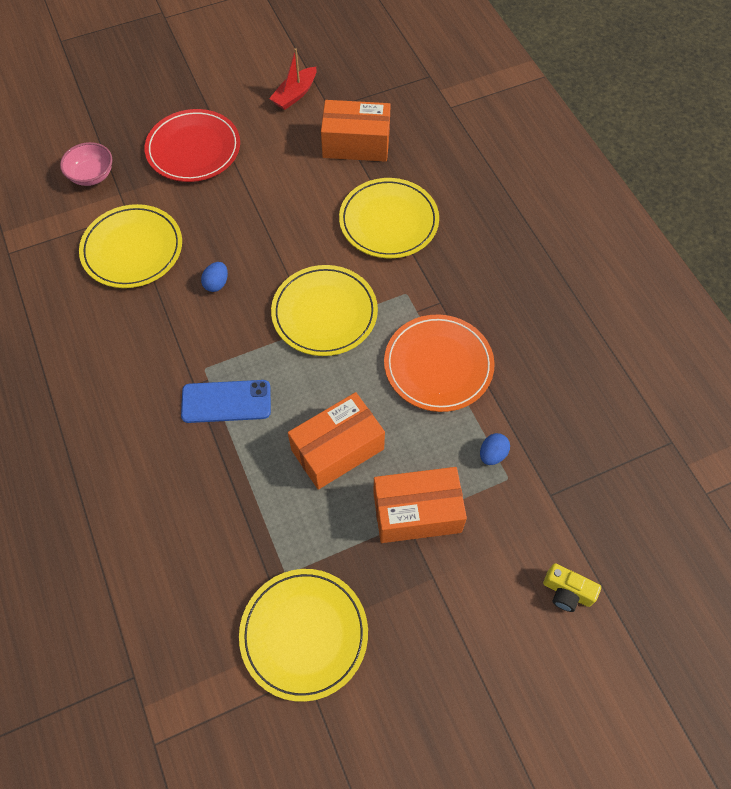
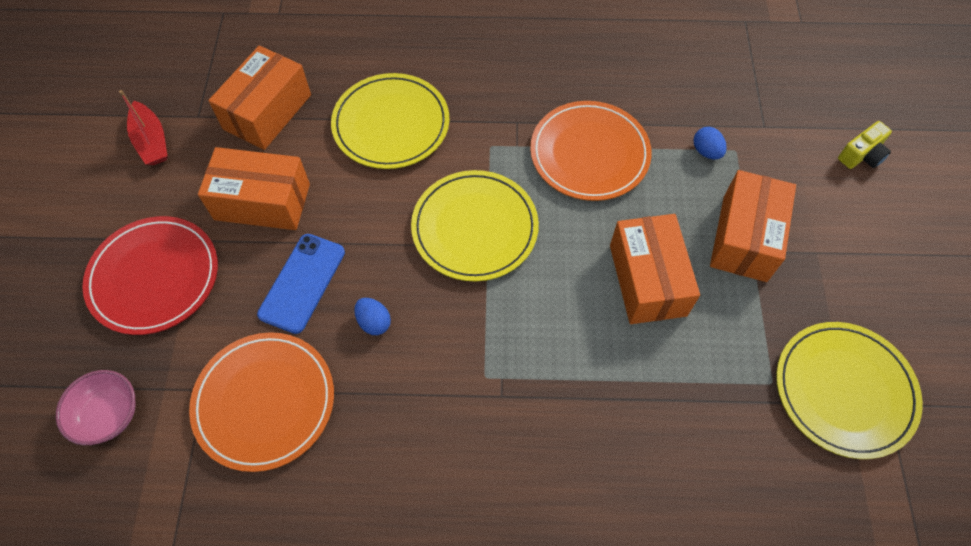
camera: 65 degrees left, 0 degrees up
yellow plate [79,204,182,288] -> orange plate [189,332,334,472]
blue phone [181,380,271,423] -> blue phone moved to [257,234,345,334]
none -> orange box [198,147,310,230]

